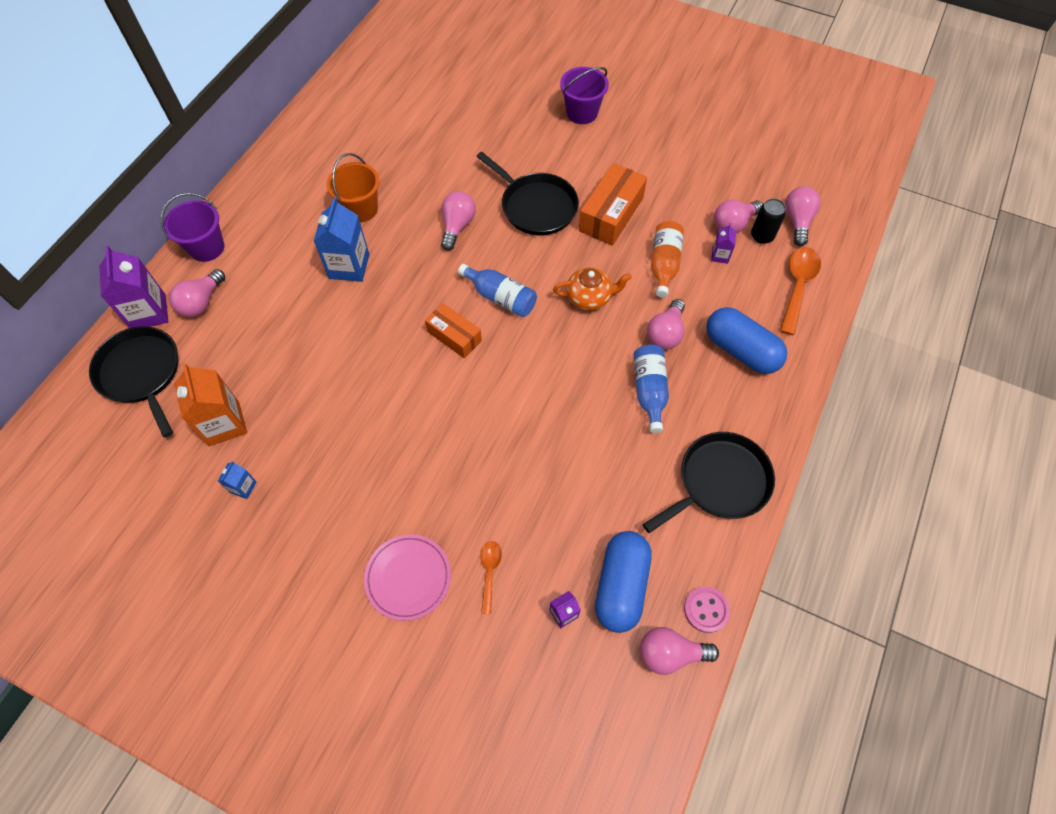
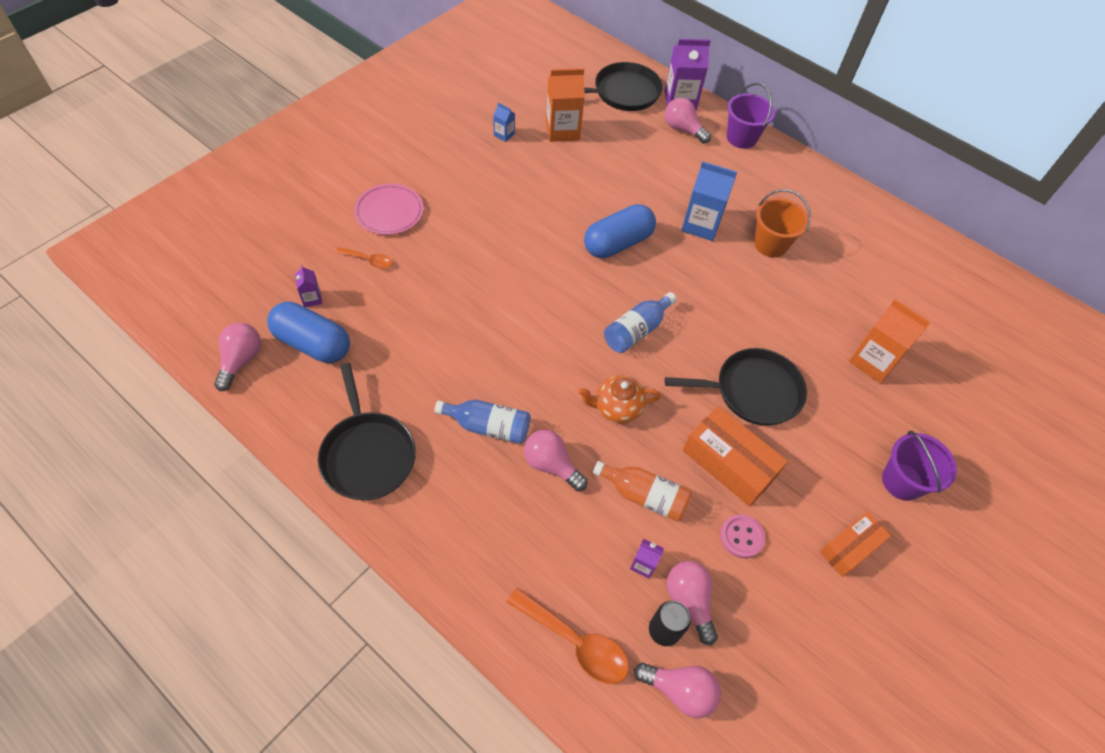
camera: 100 degrees right, 5 degrees down
orange box [425,303,482,358] -> orange box moved to [819,512,891,577]
pink light bulb [441,191,476,251] -> none
black pan [476,152,579,235] -> black pan turned 150 degrees counterclockwise [665,348,807,426]
orange teapot [553,267,632,311] -> orange teapot turned 75 degrees clockwise [578,375,661,423]
pink button [684,587,730,633] -> pink button moved to [720,514,765,558]
blue capsule [706,307,787,374] -> blue capsule moved to [584,204,656,258]
none -> orange carton [849,299,931,383]

